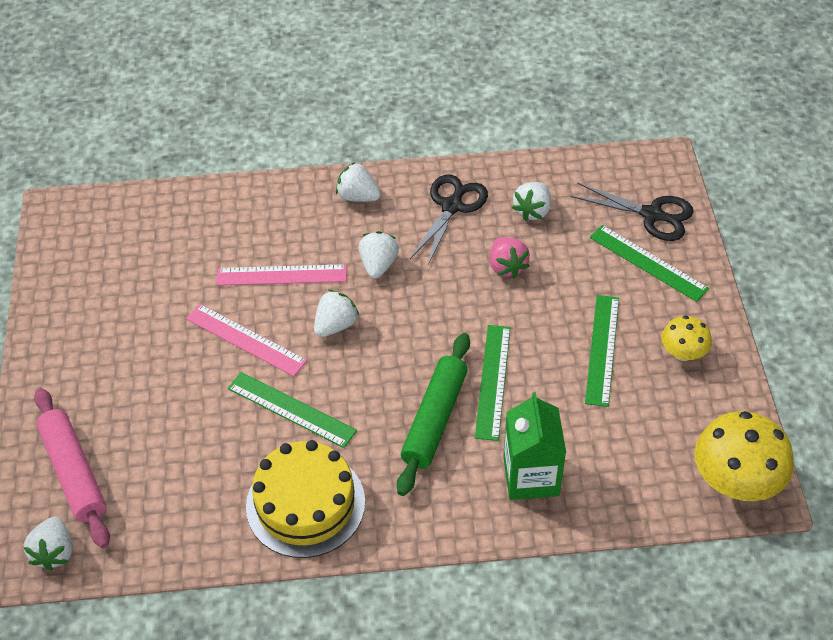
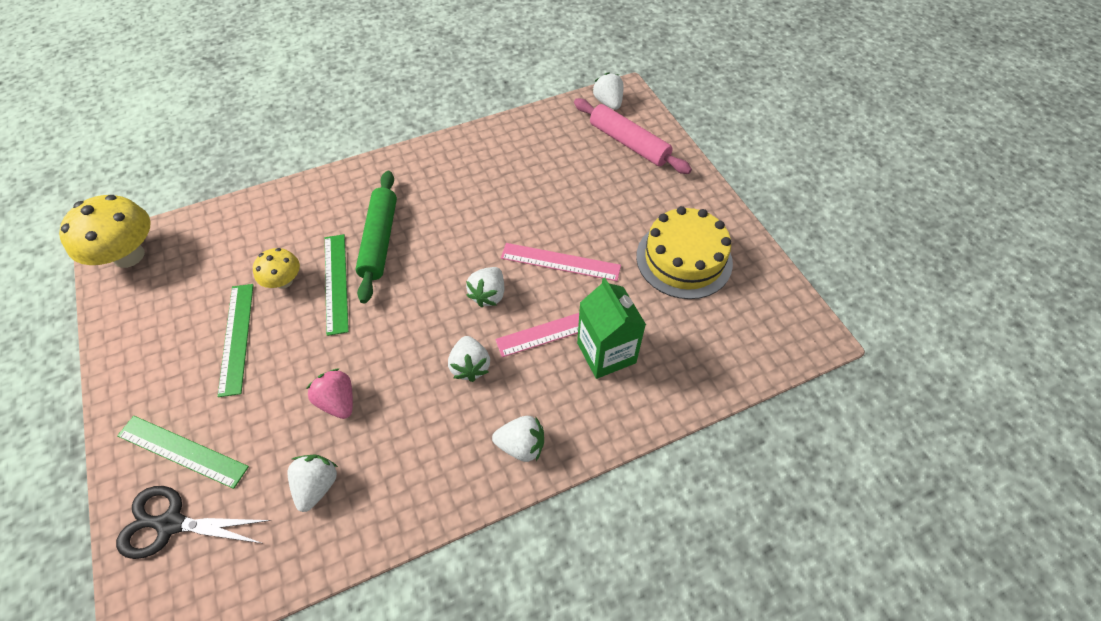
camera: 160 degrees right, 5 degrees up
green ruler [228,372,357,448] -> none
yellow cake [246,440,365,558] -> yellow cake moved to [636,206,733,299]
black scissors [410,175,488,265] -> none
green carton [503,392,566,500] -> green carton moved to [577,278,646,379]
yellow mushroom [661,316,712,361] -> yellow mushroom moved to [253,248,300,289]

